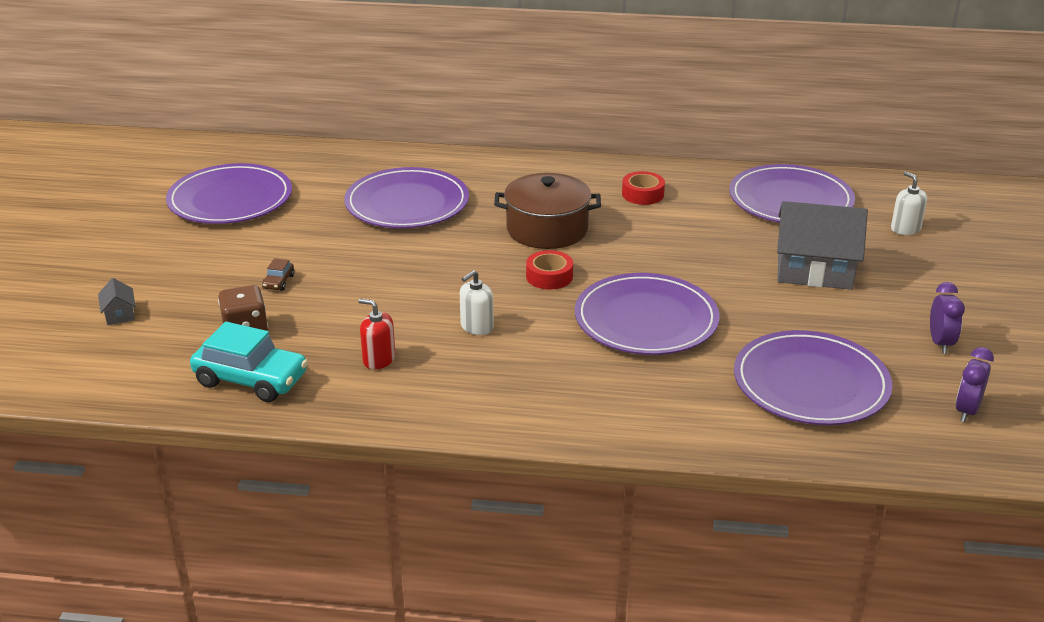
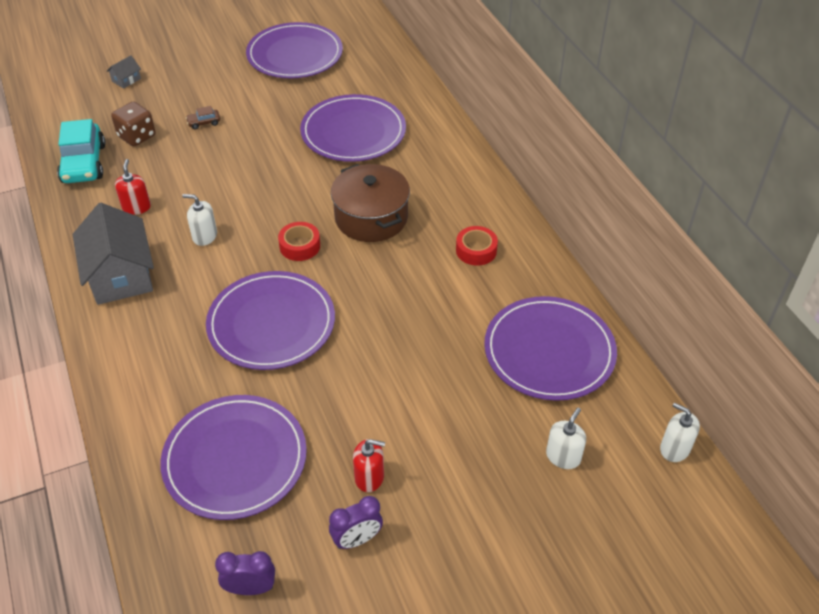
camera: 60 degrees right, 15 degrees up
grey house [777,201,868,290] -> grey house moved to [73,203,154,305]
none -> red soap dispenser [353,439,385,492]
none -> white soap dispenser [660,402,700,462]

